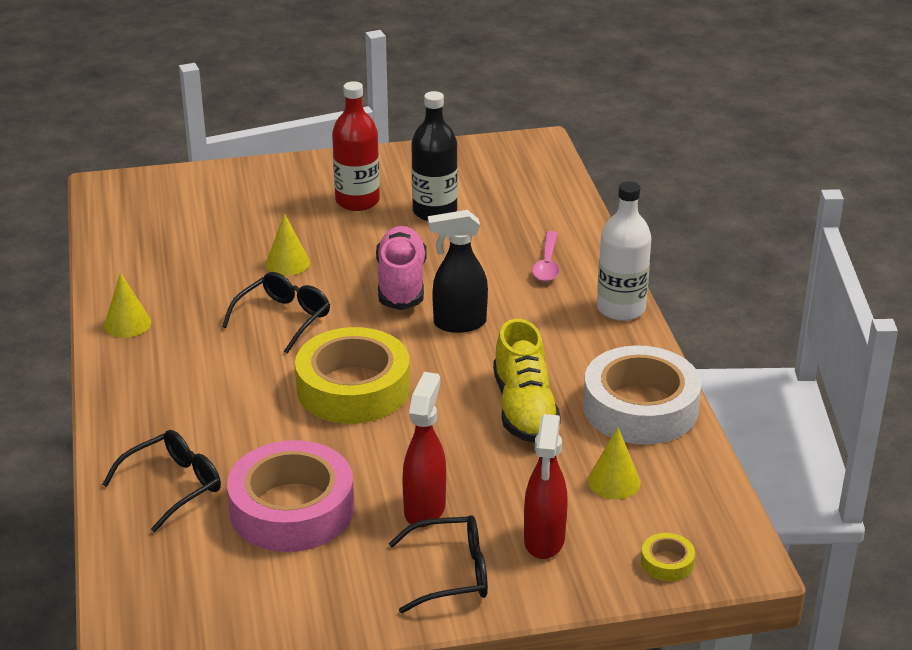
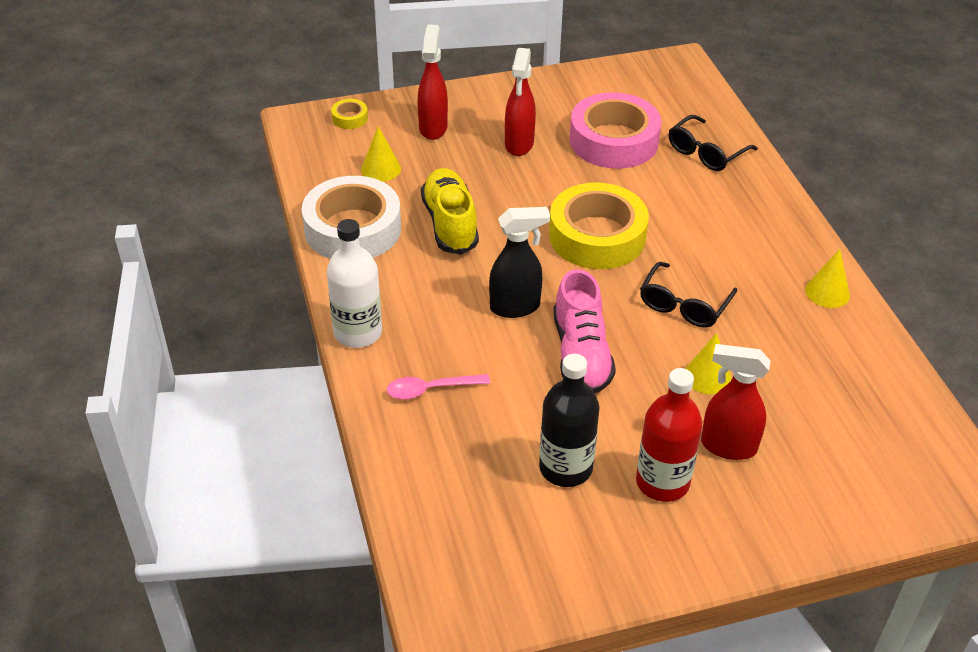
camera: 175 degrees right, 10 degrees up
black glasses [389,515,488,613] -> none
pink spoon [532,231,560,282] -> pink spoon turned 105 degrees counterclockwise [387,374,490,400]
none -> red spray bottle [701,344,771,460]

